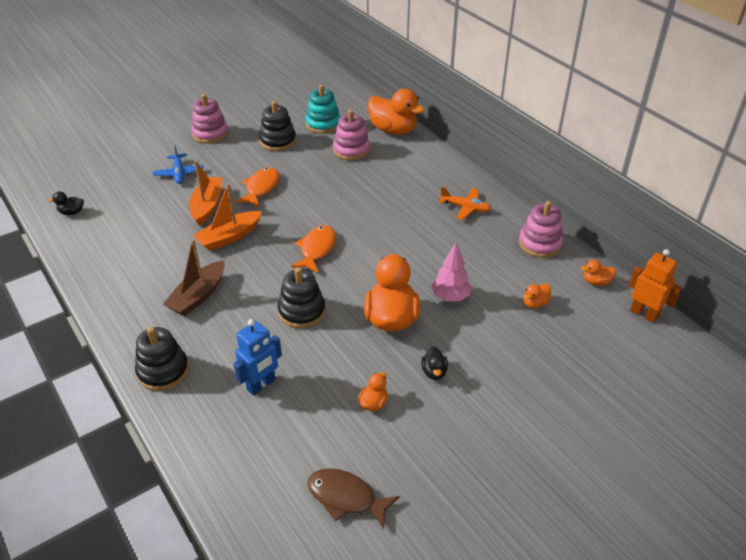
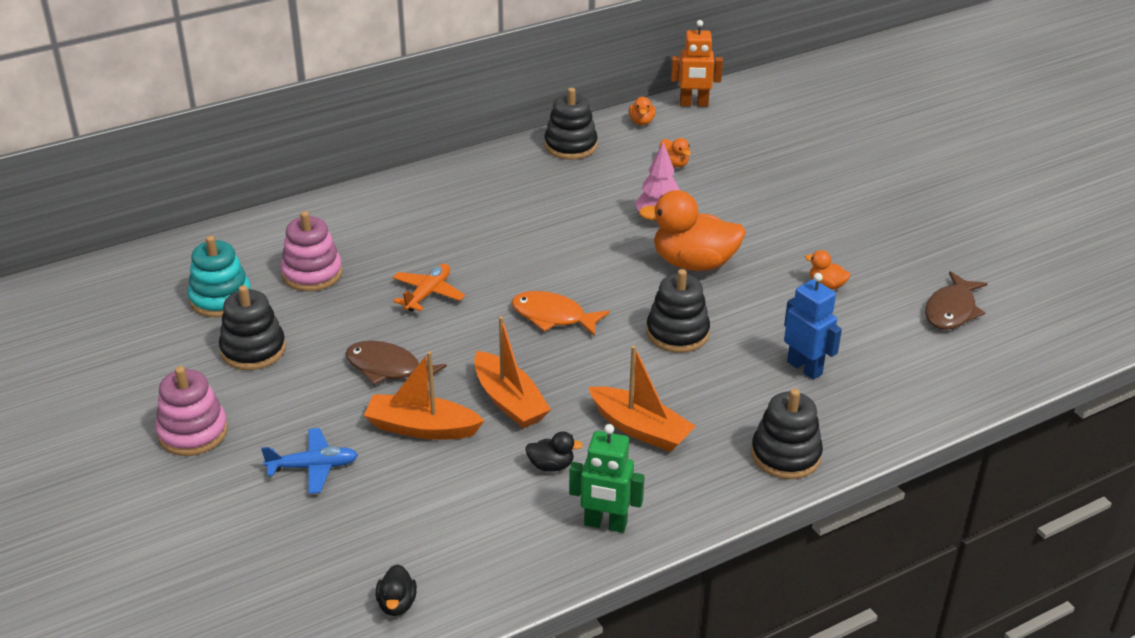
camera: 85 degrees left, 5 degrees down
brown boat [163,239,224,316] -> orange boat [588,345,696,452]
orange fish [235,167,280,207] -> brown fish [345,341,447,385]
orange duck [368,89,425,134] -> none
black duck [421,346,448,380] -> black duck moved to [525,431,583,472]
orange plane [439,187,491,220] -> orange plane moved to [393,264,465,312]
pink stacking toy [519,201,563,258] -> black stacking toy [545,88,597,160]
orange robot [629,249,682,323] -> orange robot turned 135 degrees counterclockwise [671,20,723,107]
none -> green robot [569,424,645,533]

